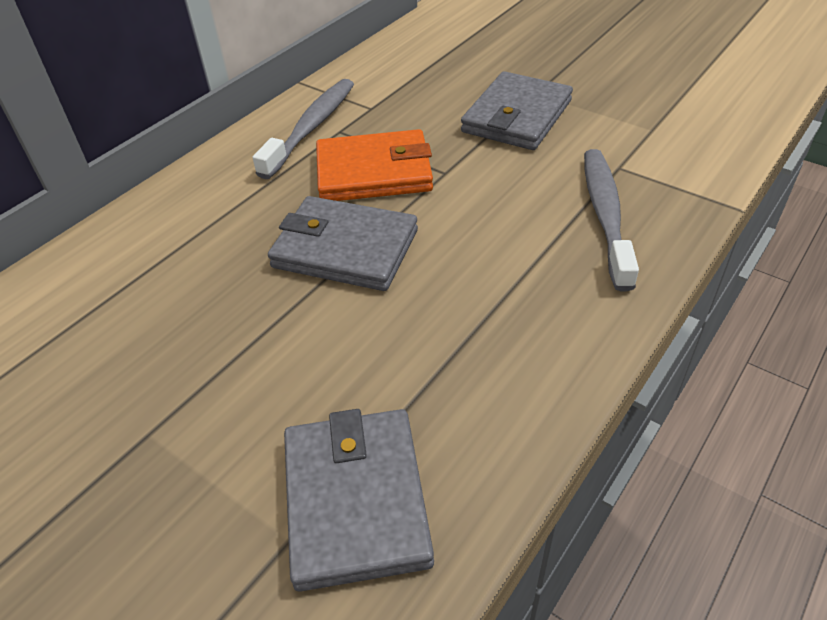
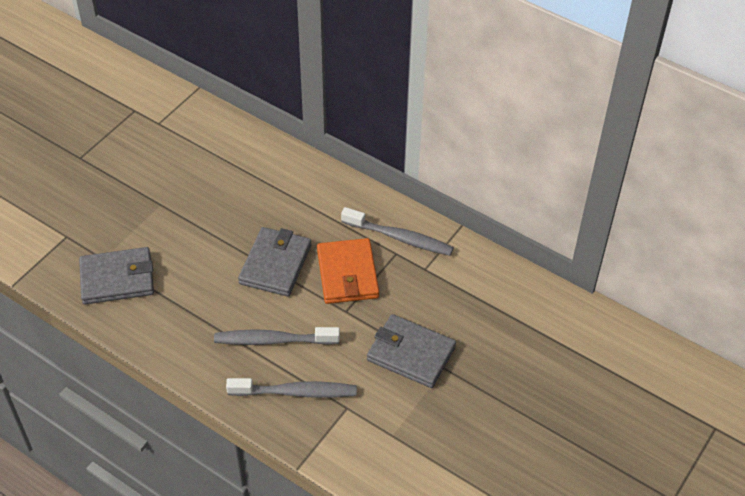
camera: 85 degrees right, 5 degrees up
none -> grey toothbrush [214,327,340,345]

